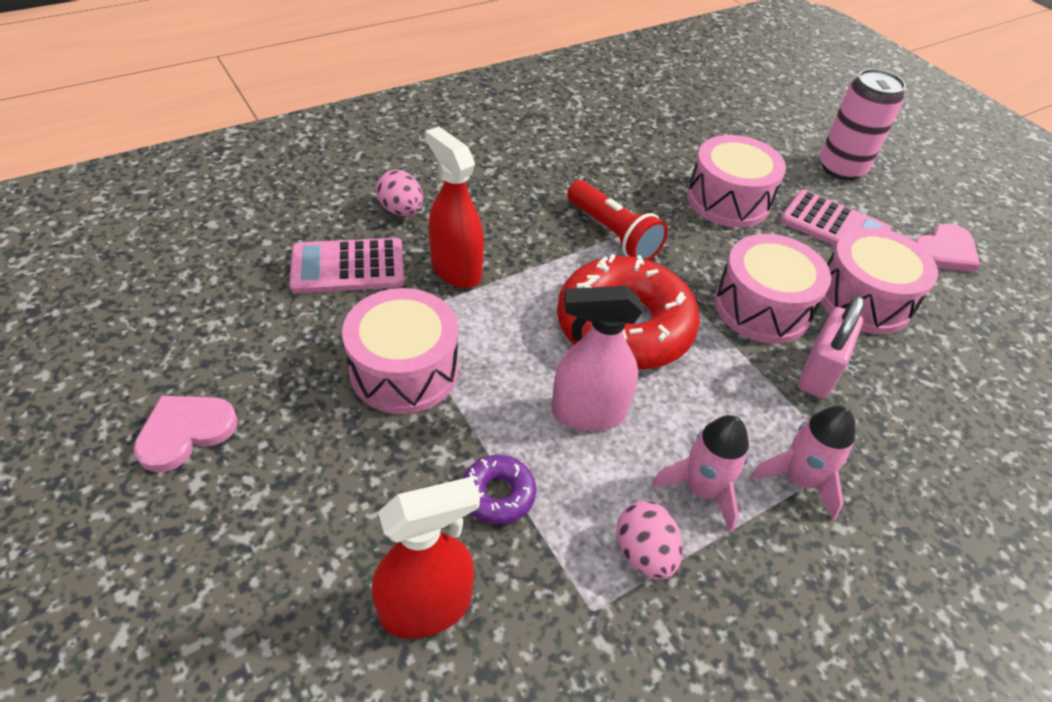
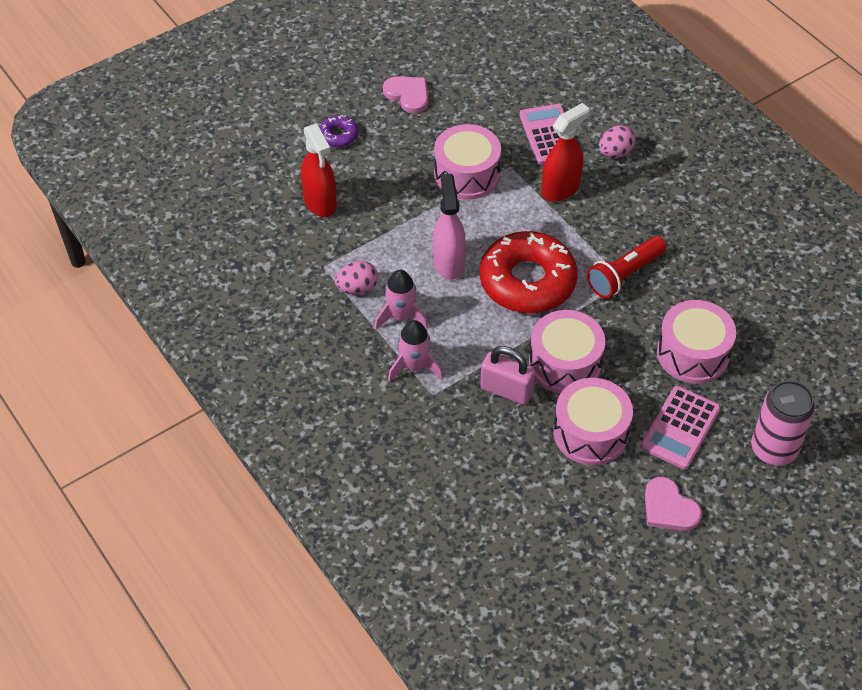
camera: 90 degrees right, 5 degrees up
purple donut [462,455,536,525] -> purple donut moved to [319,115,359,147]

